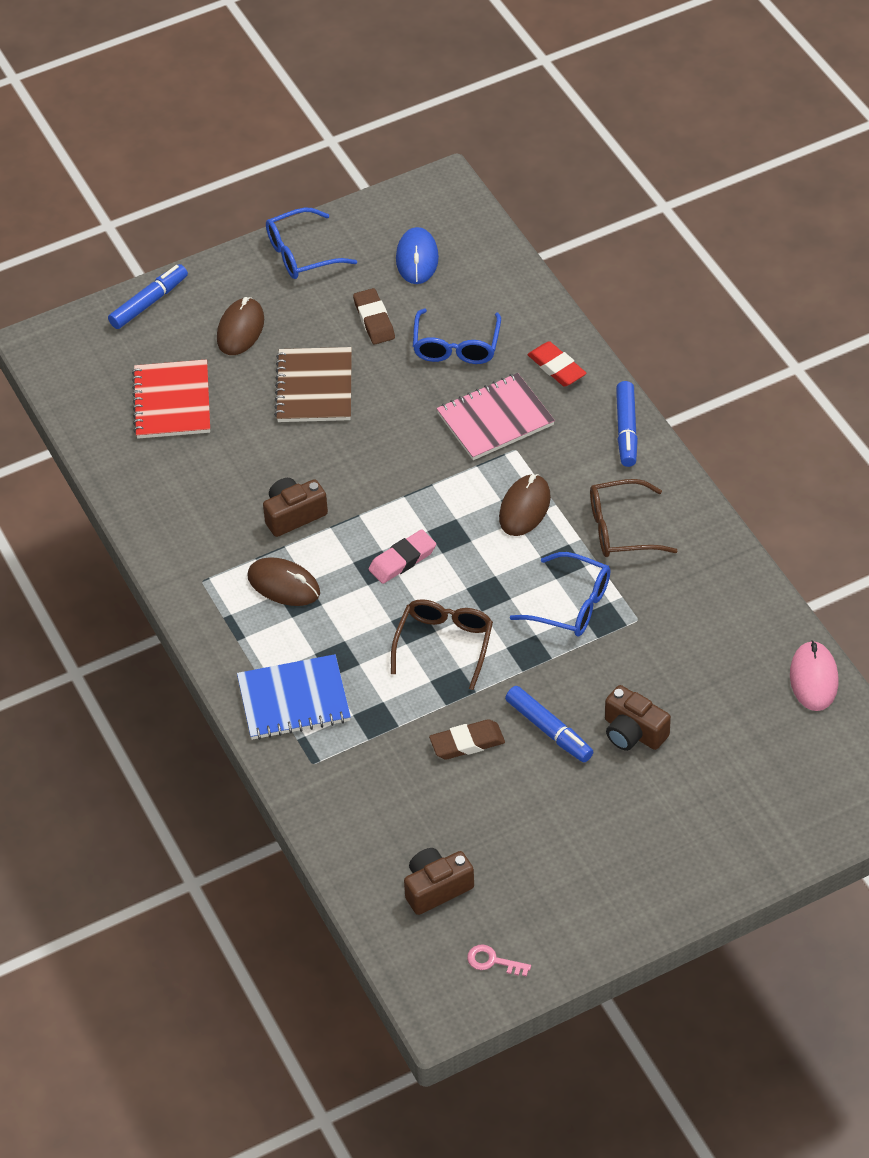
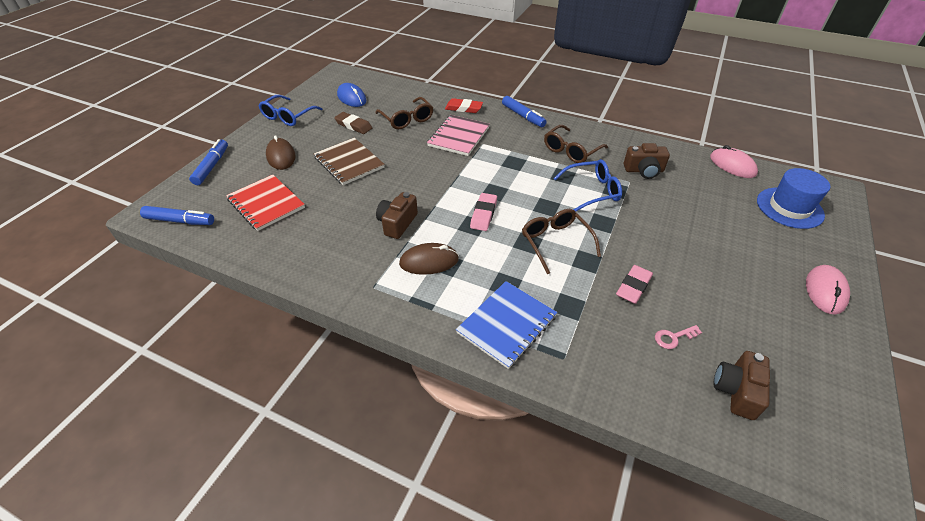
camera: 40 degrees left, 5 degrees down
blue glasses [413,309,501,364] -> brown glasses [376,97,433,129]
brown eraser [429,719,505,760] -> pink eraser [616,265,653,304]
pink key [467,944,531,977] -> pink key moved to [655,325,702,349]
brown mouse [499,474,551,536] -> none
blue marker [505,686,593,762] -> blue marker moved to [140,206,214,225]
brown camera [605,685,671,751] -> brown camera moved to [624,143,670,179]
none -> blue hat [757,168,830,229]
none -> pink mouse [806,265,850,315]

